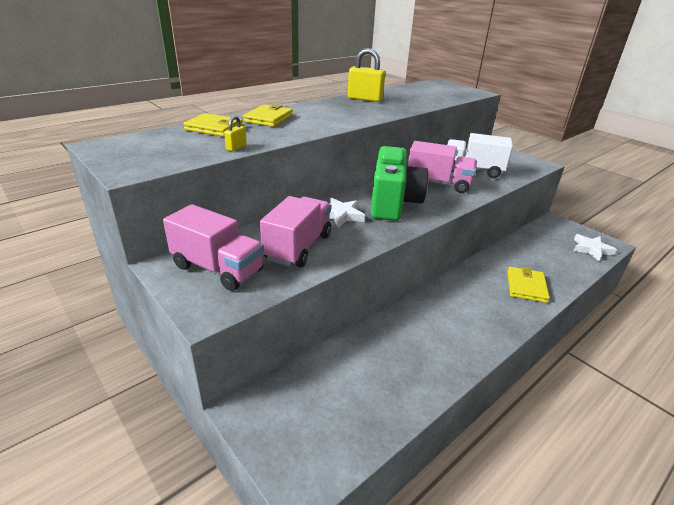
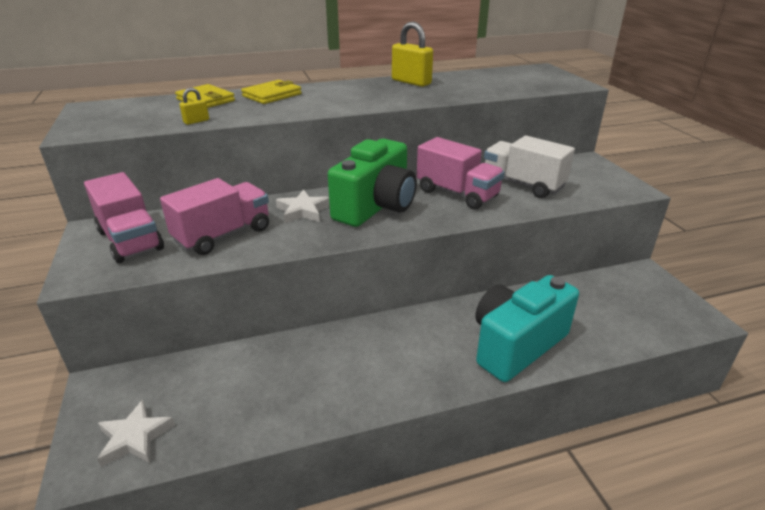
camera: 25 degrees right, 0 degrees up
yellow wallet [507,267,550,303] -> turquoise camera [475,275,579,382]
white star [574,234,617,261] -> white star moved to [97,400,175,467]

